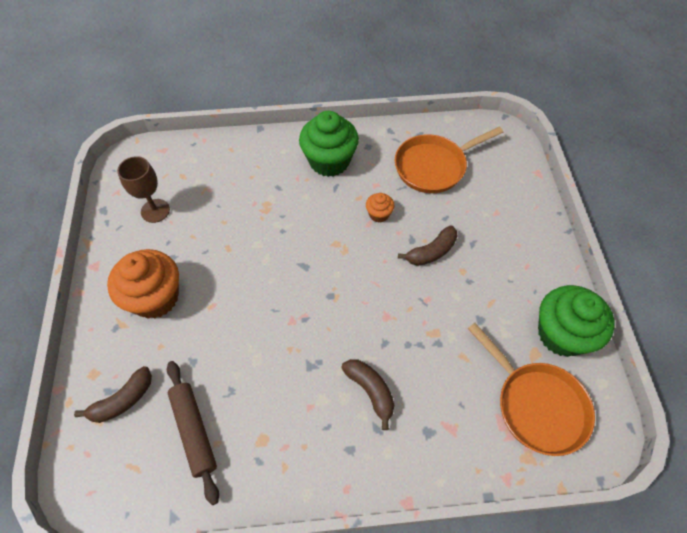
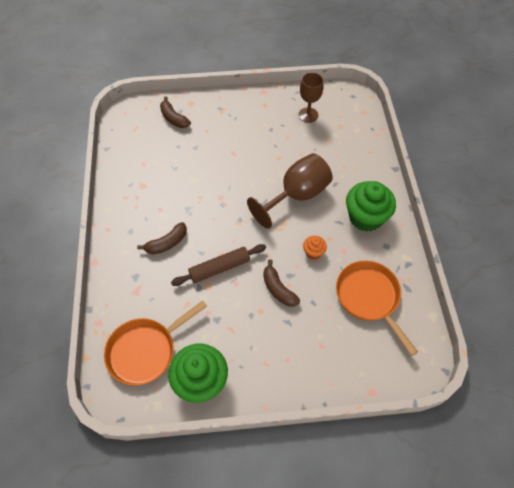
camera: 90 degrees right, 0 degrees up
orange cupcake [107,249,179,319] -> none
brown rolling pin [167,361,219,505] -> brown rolling pin moved to [171,244,266,286]
none -> brown goblet [247,153,333,229]

